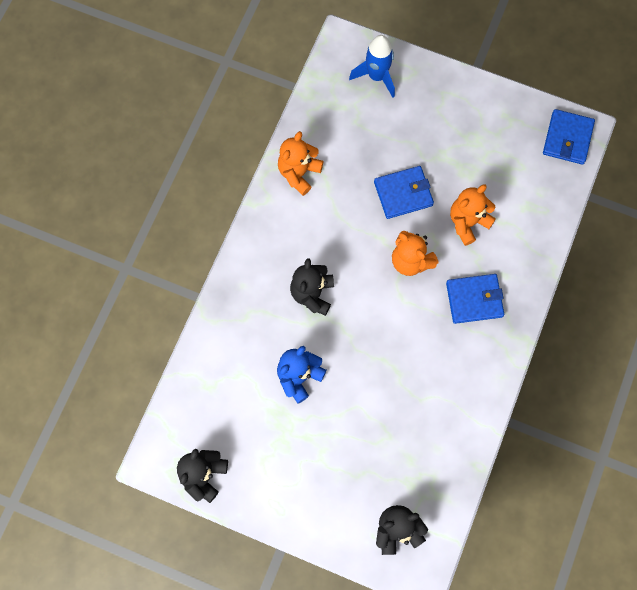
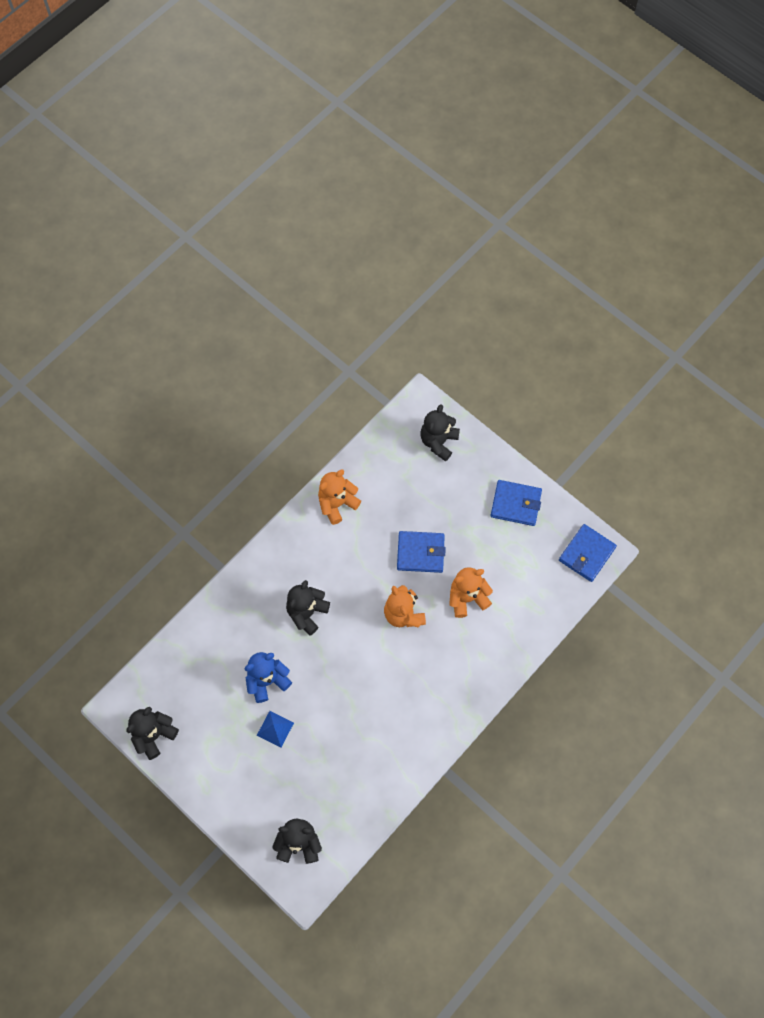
camera: 20 degrees right, 5 degrees down
blue rocket [349,35,395,98] -> black teddy bear [420,404,460,462]
blue wallet [446,274,504,324] -> blue wallet moved to [490,480,542,526]
none -> blue pyramid [257,711,294,747]

